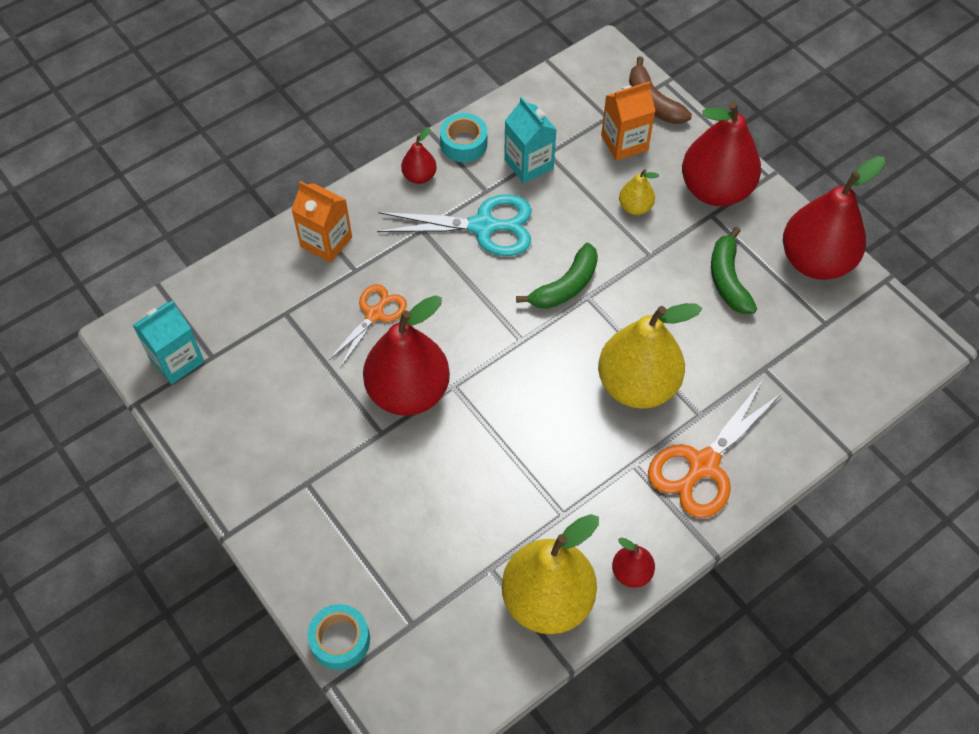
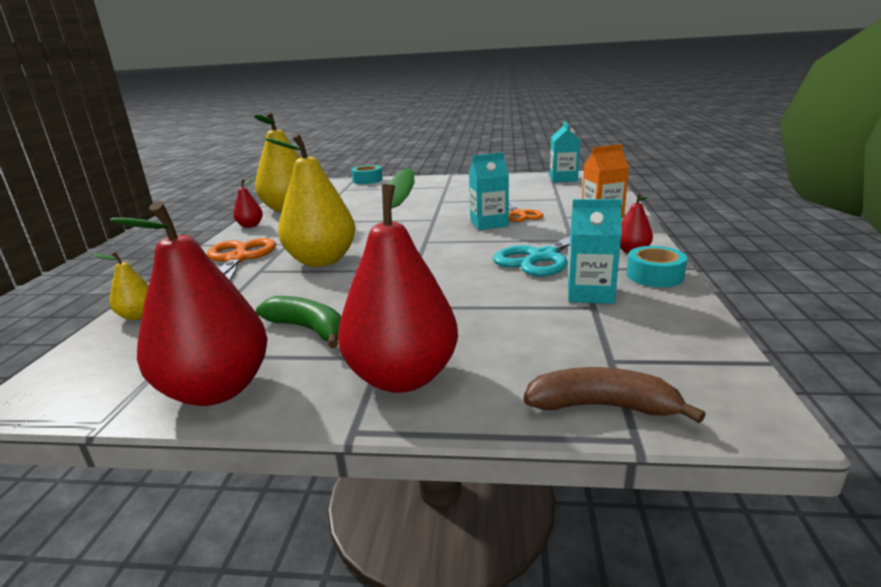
camera: 135 degrees right, 35 degrees down
red pear [363,295,450,416] -> none
green banana [516,243,598,309] -> none
orange carton [601,81,655,161] -> none
yellow pear [619,169,659,215] -> yellow pear moved to [93,252,149,320]
none -> turquoise carton [469,152,509,230]

